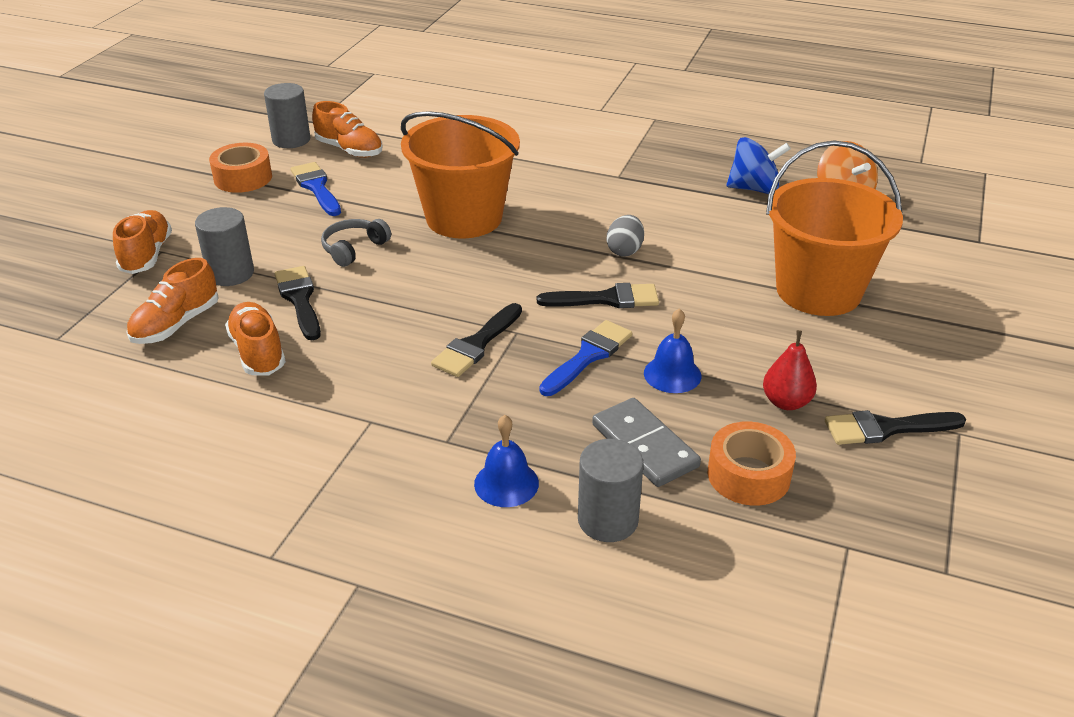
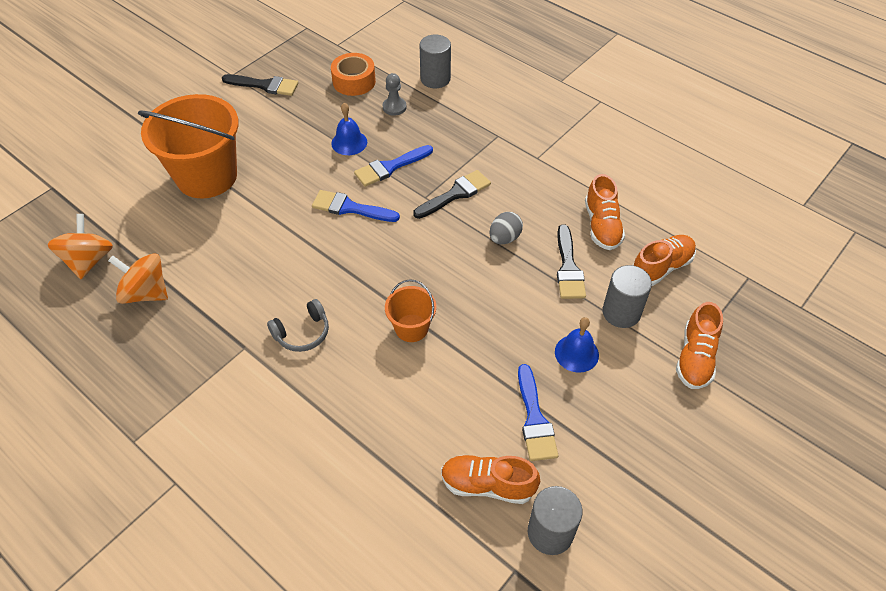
camera: 160 degrees left, 15 degrees up
orange tape [209,143,272,193] -> none
orange shoe [312,101,383,158] -> orange shoe turned 45 degrees counterclockwise [441,455,540,504]
grey headphones [321,219,391,267] -> grey headphones moved to [267,299,329,352]
orange bucket [401,111,520,238] -> orange bucket [385,279,436,342], size x0.48
blue bell [474,415,539,507] -> blue bell moved to [555,317,599,373]
black brush [537,283,659,308] -> blue brush [312,190,400,222]
grey domino [592,398,701,487] -> grey pawn [383,73,406,116]
grey egg [607,215,644,257] -> grey egg moved to [489,212,523,244]
blue spinning top [726,137,791,194] -> orange spinning top [108,253,168,304]
red pear [763,330,817,410] -> none

